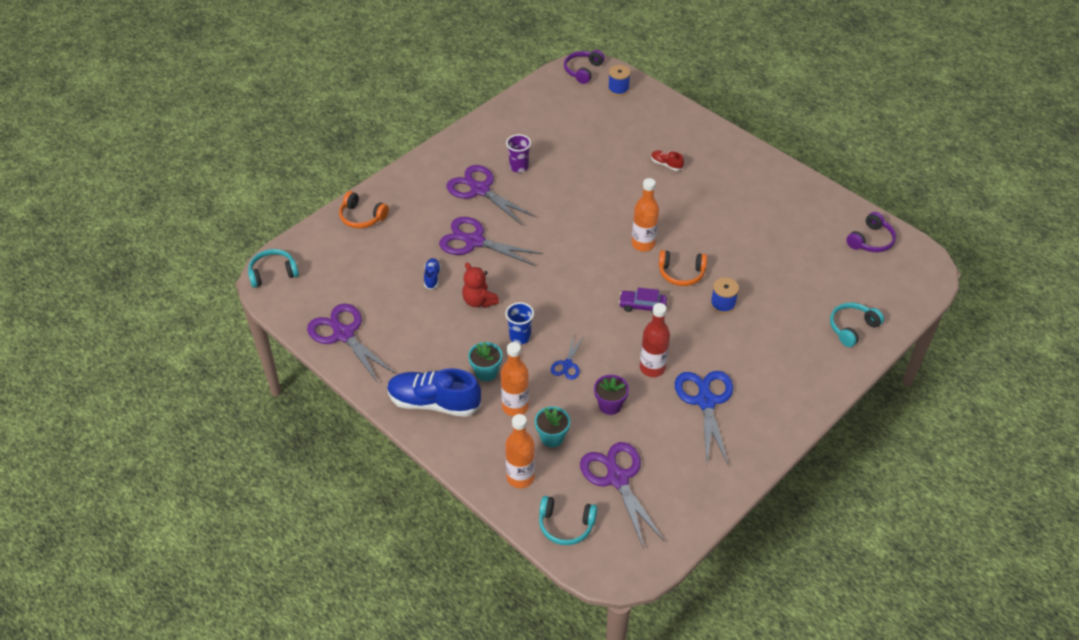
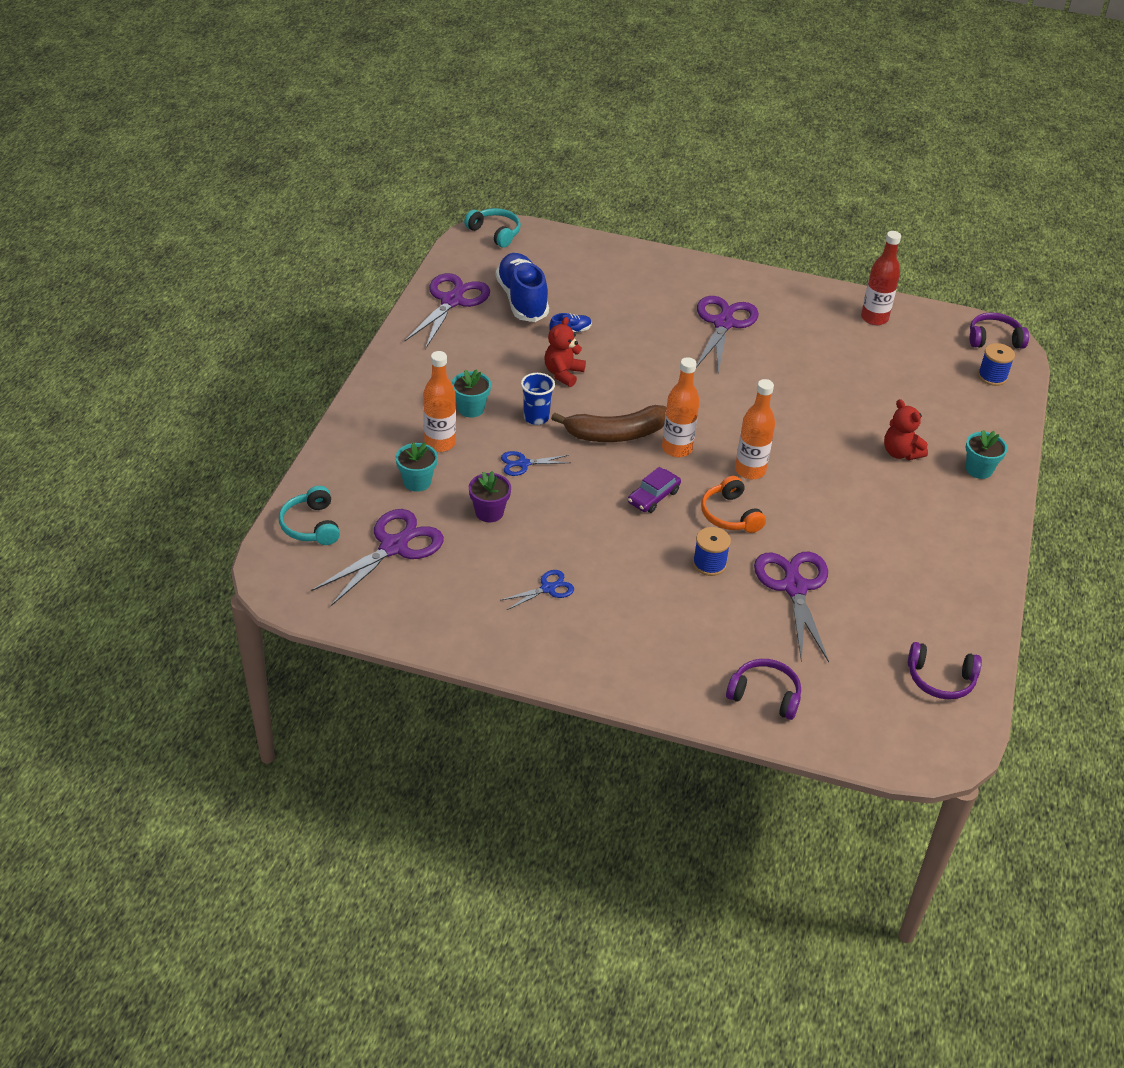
camera: 60 degrees right, 5 degrees down
orange headphones [339,191,389,228] -> none
blue shoe [387,368,481,417] -> blue shoe moved to [496,253,549,322]
purple scissors [439,217,543,266] -> purple scissors moved to [754,552,829,662]
orange bottle [505,414,535,488] -> orange bottle moved to [662,357,700,457]
purple cup [506,134,531,173] -> none
purple car [619,288,667,314] -> purple car turned 120 degrees counterclockwise [628,467,681,513]
red bottle [640,303,670,377] -> red bottle moved to [861,231,901,325]
red shoe [651,150,684,171] -> red teddy bear [884,399,928,460]
blue scissors [675,371,733,466] -> blue scissors [501,570,574,610], size x0.51
turquoise headphones [830,303,884,347] -> purple headphones [726,659,801,720]
none -> brown banana [551,405,667,442]
none -> turquoise flower pot [965,430,1007,479]

